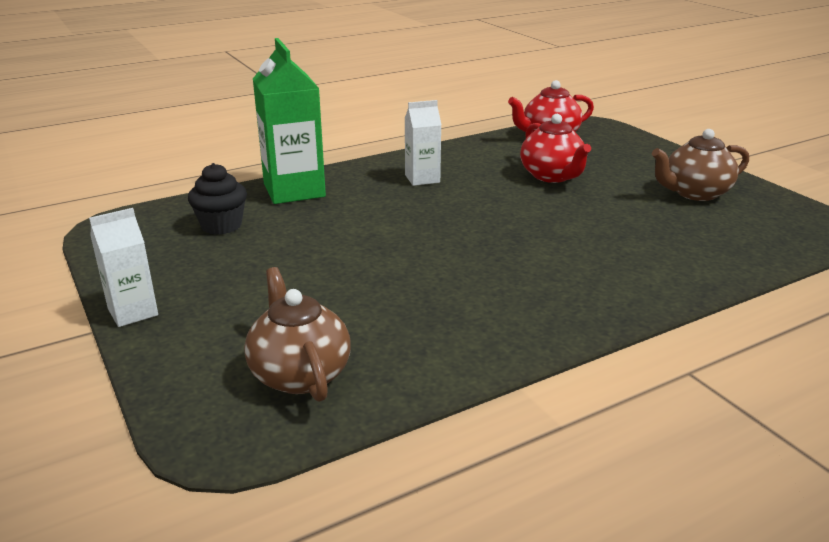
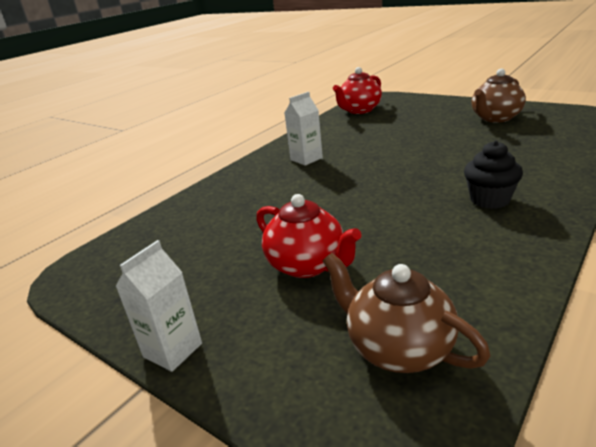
camera: 20 degrees left, 0 degrees up
black cupcake [188,163,247,235] -> black cupcake moved to [464,141,523,209]
green carton [253,38,326,204] -> none
red teapot [520,114,591,183] -> red teapot moved to [256,194,361,278]

